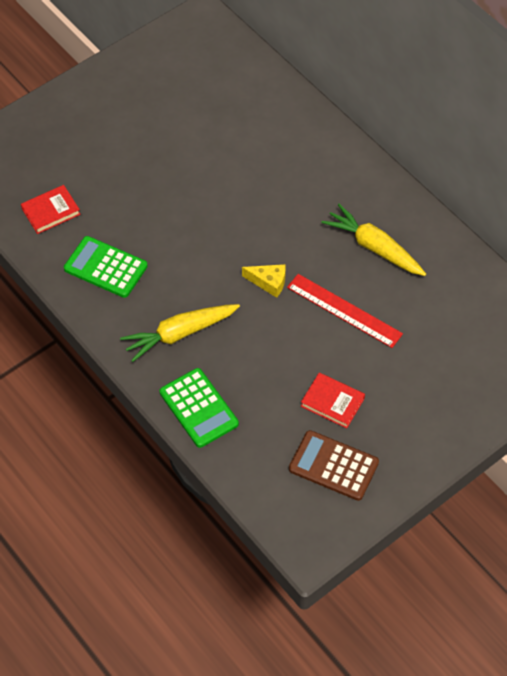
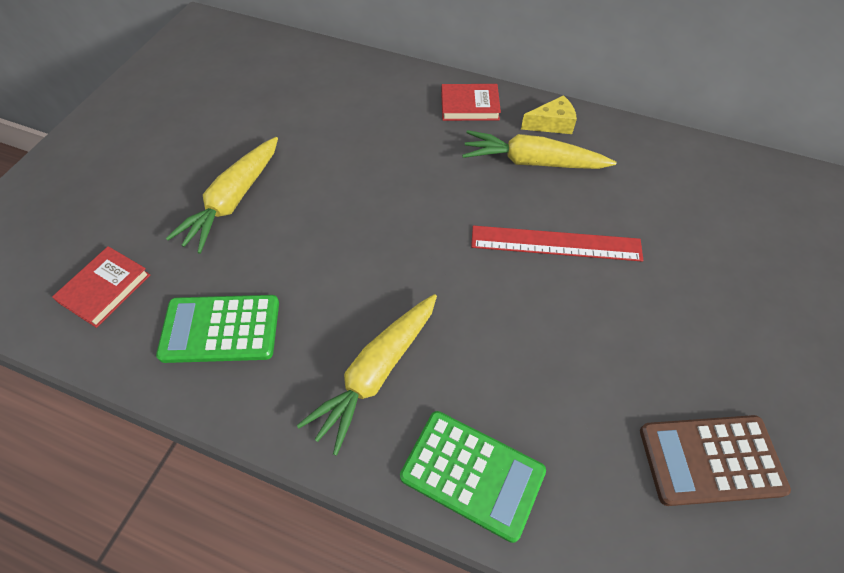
camera: 30 degrees left, 0 degrees up
yellow cheese [242,264,286,298] -> yellow cheese moved to [521,95,577,134]
red book [301,373,365,428] -> red book moved to [441,84,501,121]
none -> yellow carrot [166,137,278,254]

